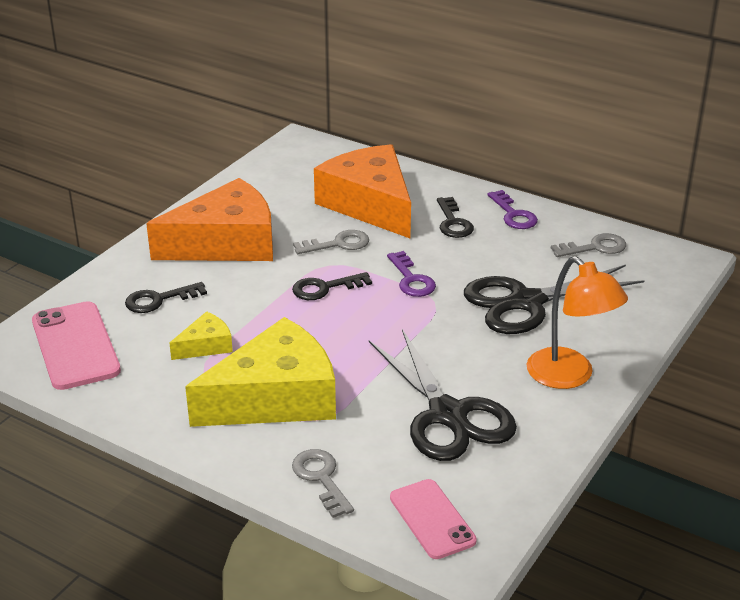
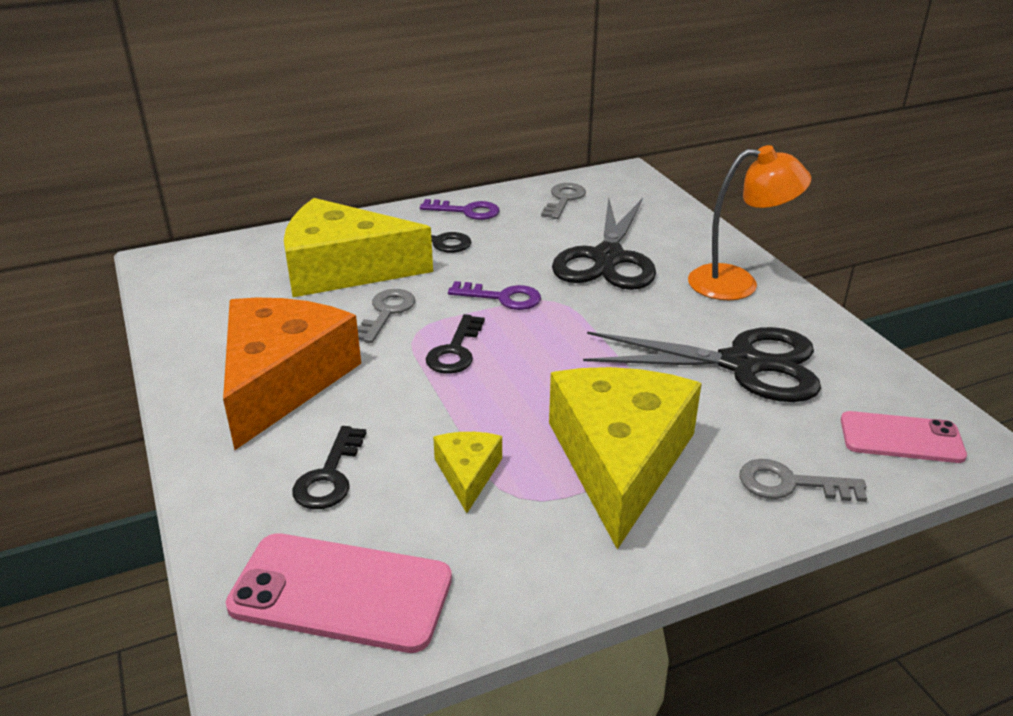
camera: 55 degrees left, 0 degrees up
orange cheese [314,144,411,238] -> yellow cheese [284,198,433,297]

